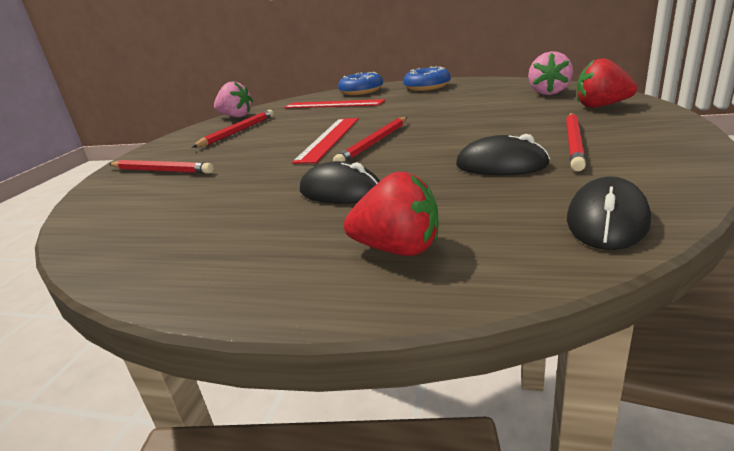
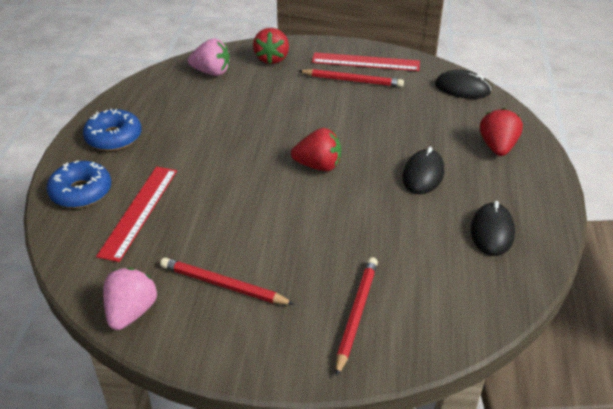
camera: 100 degrees left, 15 degrees up
red ruler [292,118,359,164] -> red ruler moved to [312,52,420,71]
red pencil [333,117,407,162] -> red strawberry [291,128,341,172]
black mouse [456,134,550,175] -> black mouse moved to [471,201,515,256]

